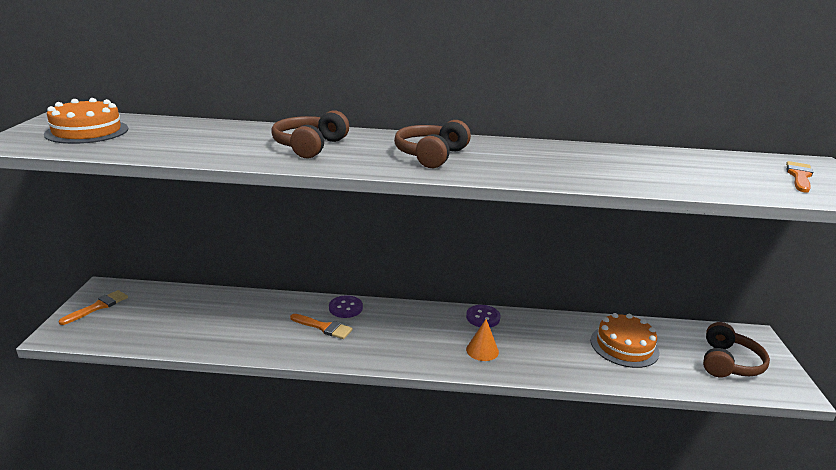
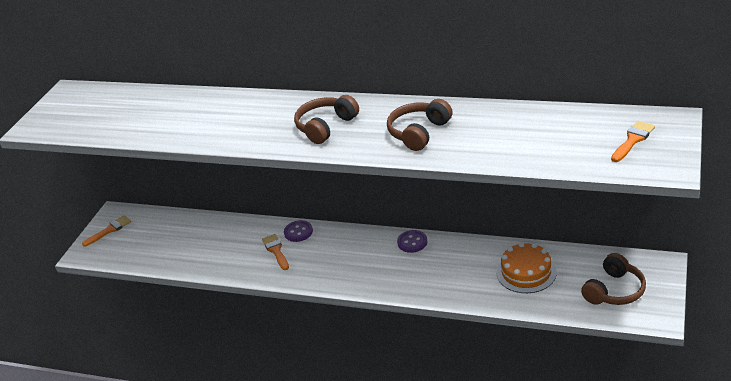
camera: 20 degrees right, 10 degrees up
orange cake [44,98,128,144] -> none
brown headphones [271,110,349,158] -> brown headphones moved to [387,99,453,151]
orange brush [290,314,353,339] -> orange brush turned 150 degrees counterclockwise [262,234,289,270]
orange cone [466,319,499,361] -> none

